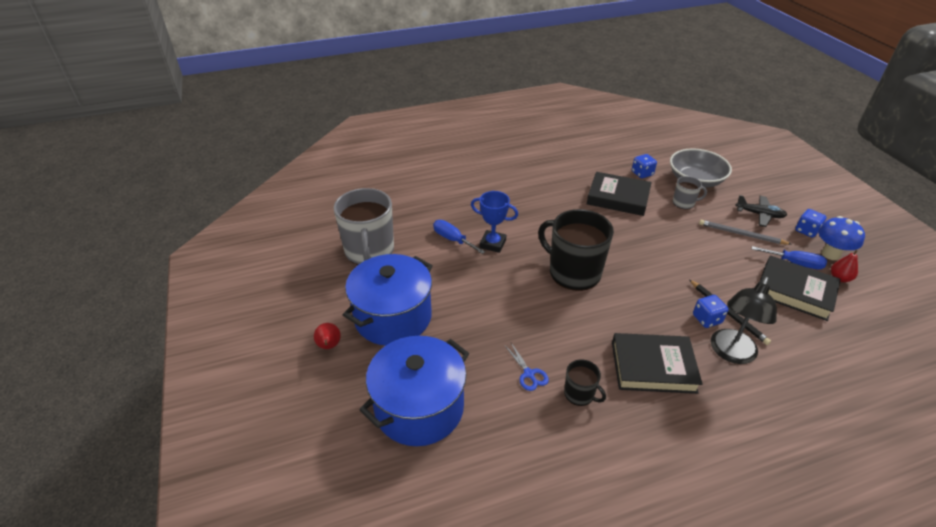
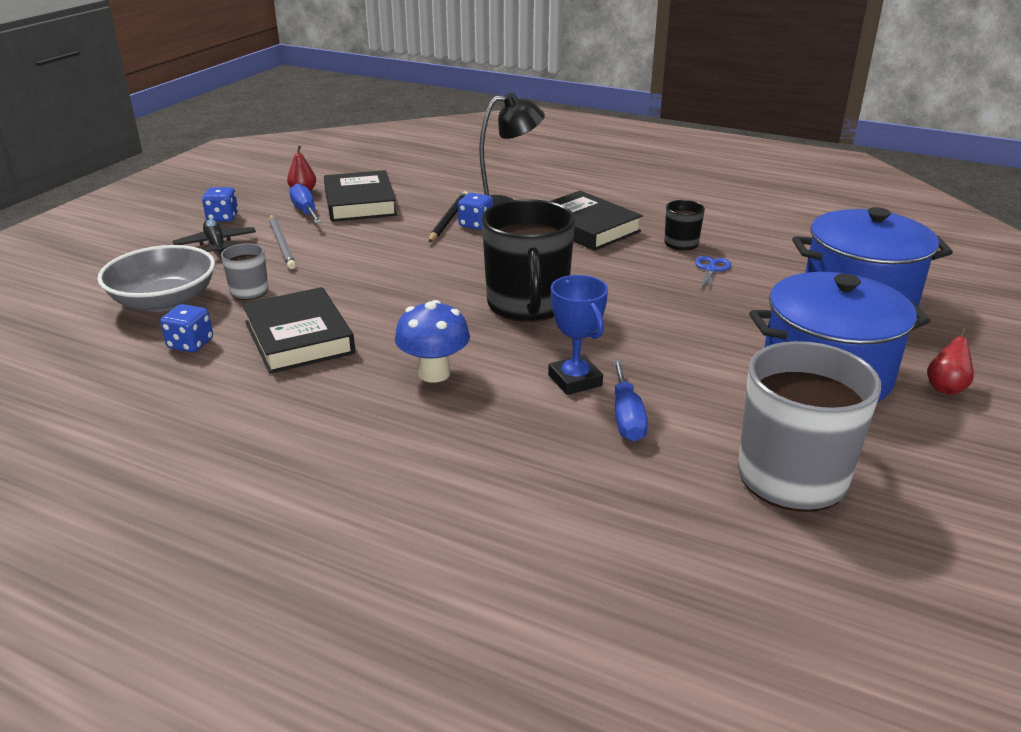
camera: 135 degrees left, 10 degrees down
blue mushroom [818,216,865,260] -> blue mushroom moved to [395,300,470,383]

